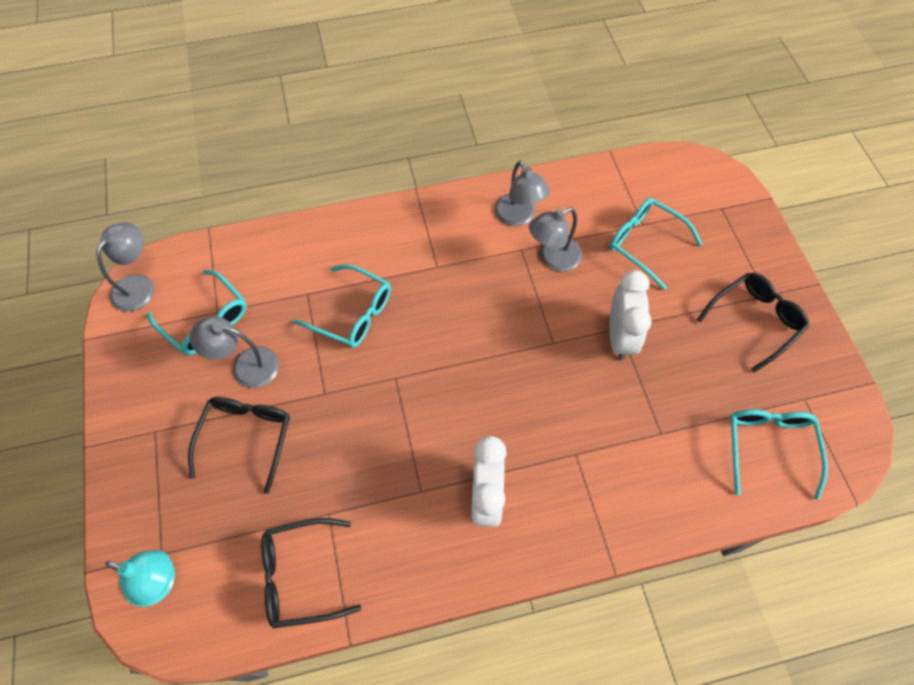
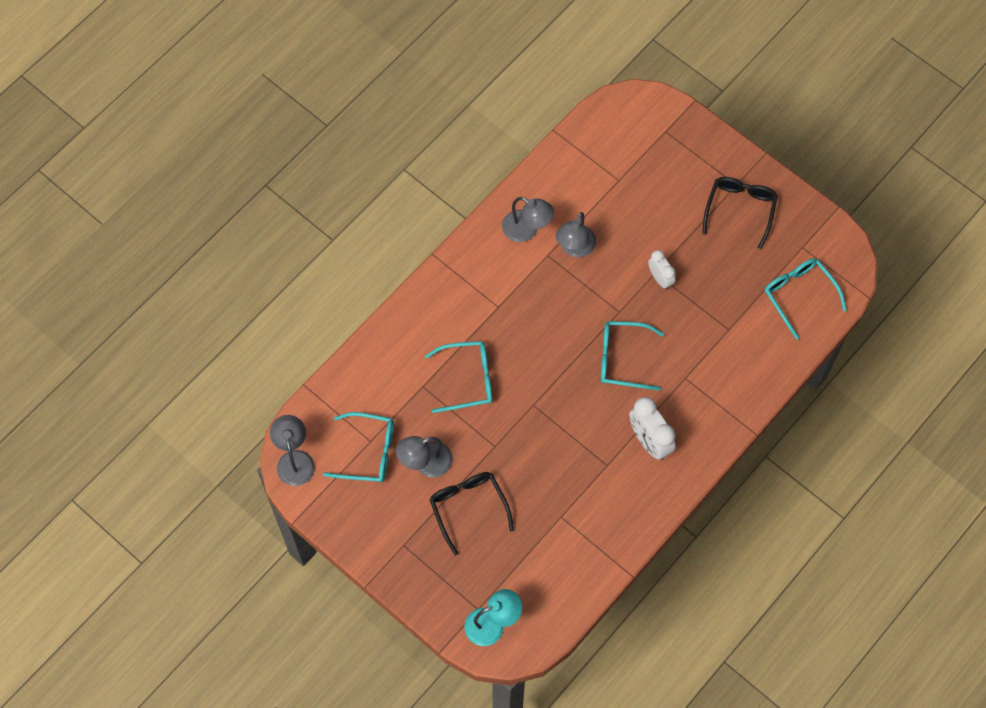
camera: 35 degrees left, 5 degrees up
black glasses [261,518,362,628] -> none
turquoise glasses [609,198,702,290] -> turquoise glasses moved to [601,321,664,391]
white clock [609,270,652,360] -> white clock [648,250,675,289], size x0.62

